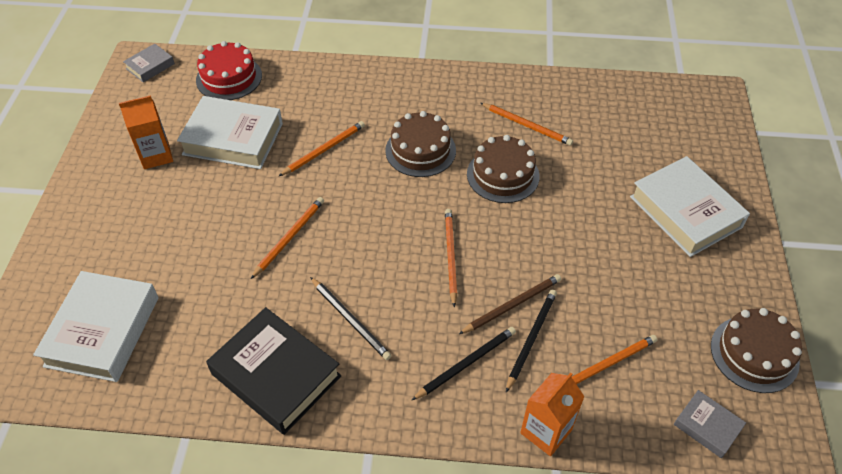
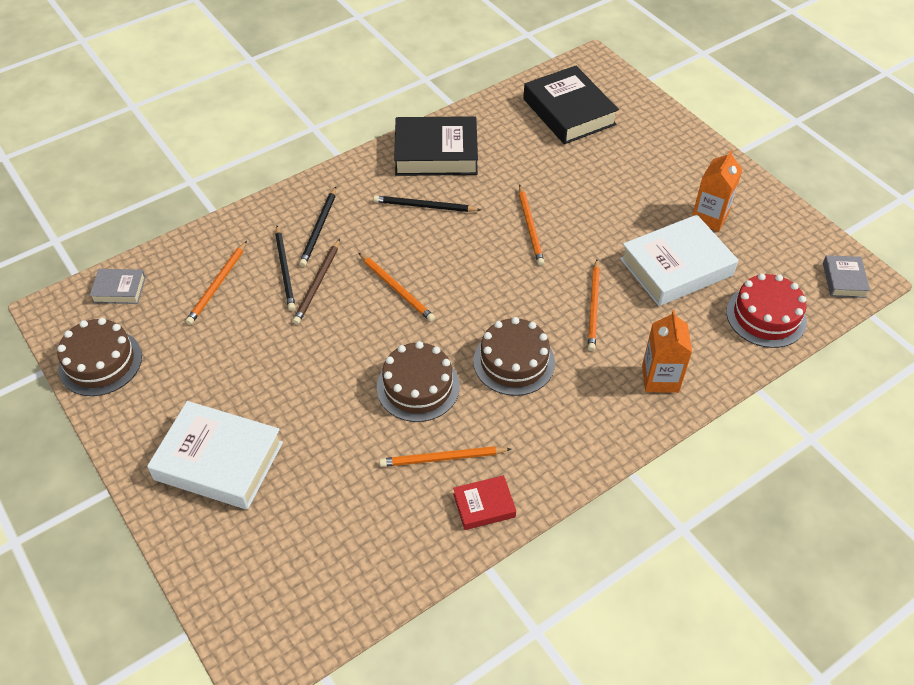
camera: 140 degrees right, 0 degrees up
white book [33,271,159,382] -> black book [523,66,619,144]
orange carton [520,373,585,456] -> orange carton moved to [642,310,692,393]
none -> red book [453,475,516,530]

